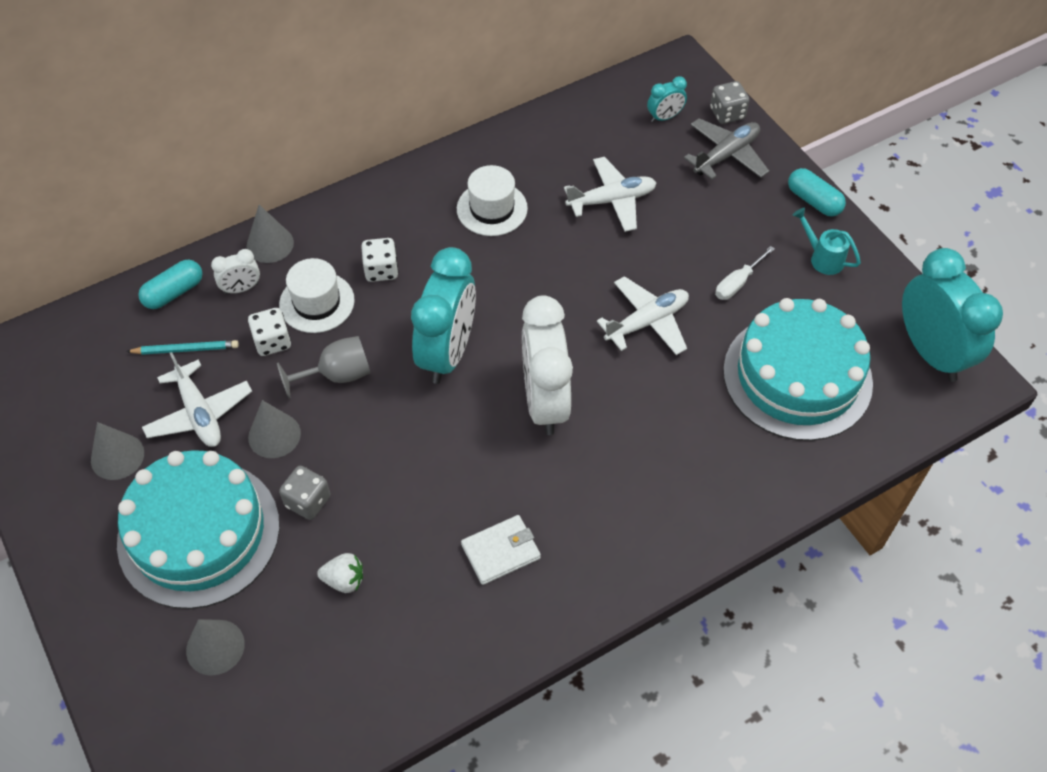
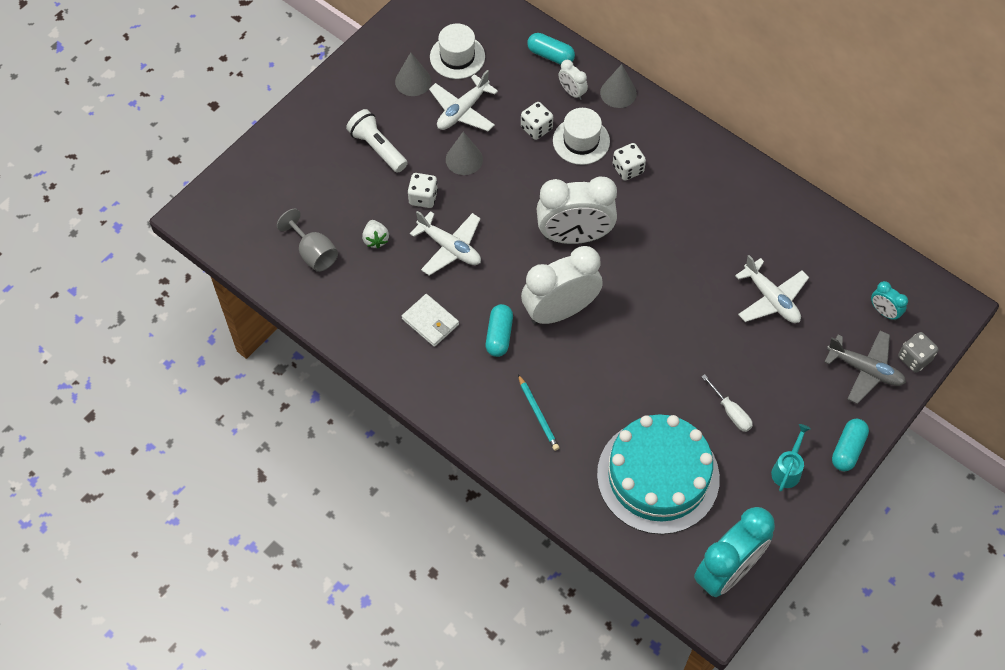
camera: 70 degrees right, 5 degrees up
turquoise cake [117,450,280,609] -> white flashlight [346,109,408,173]
turquoise pencil [126,340,239,355] -> turquoise pencil moved to [518,374,559,451]
grey cone [186,619,245,676] -> none
grey goblet [277,336,371,398] -> grey goblet moved to [277,209,338,272]
grey dice [279,466,330,520] -> white dice [407,173,438,208]
turquoise clock [411,247,476,384] -> white clock [537,176,617,244]
white hat [457,165,528,236] -> white hat moved to [430,23,485,79]
white plane [597,276,689,355] -> white plane moved to [410,211,481,276]
white screwdriver [715,246,775,300] -> white screwdriver turned 150 degrees counterclockwise [701,374,753,432]
none -> turquoise capsule [486,304,513,357]

